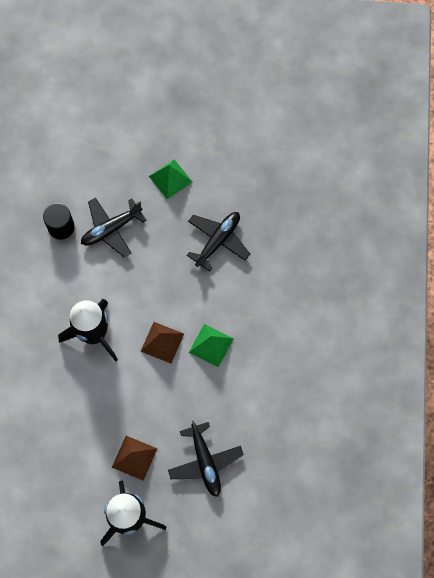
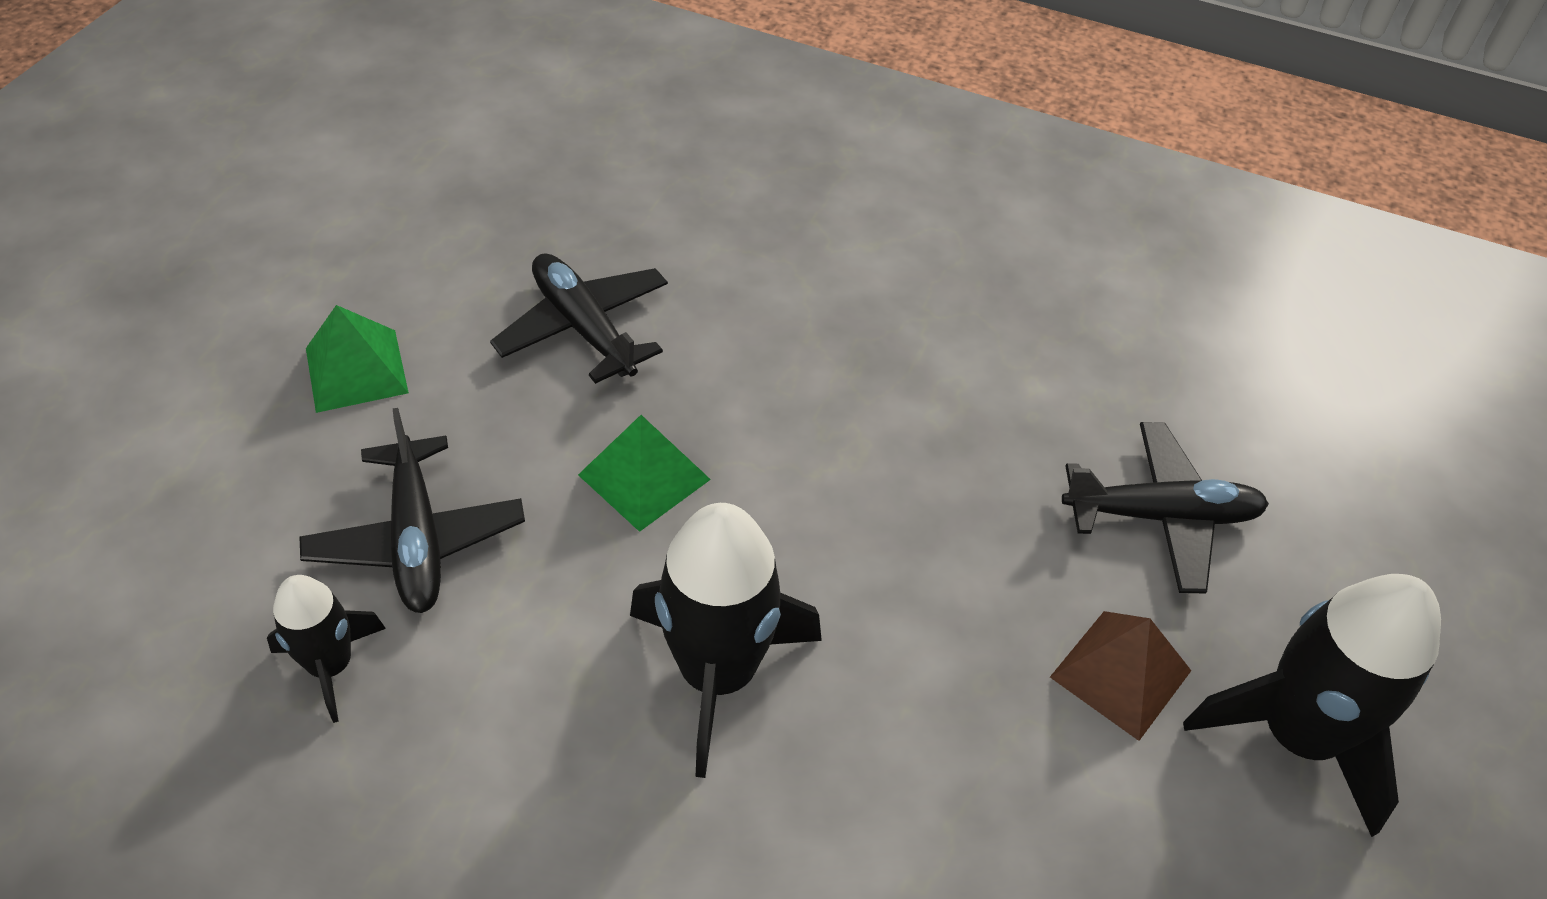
camera: 75 degrees left, 20 degrees down
black cylinder [43,203,75,240] -> black rocket [267,575,386,723]
brown pyramid [141,322,184,363] -> none
green pyramid [189,324,234,367] -> green pyramid moved to [578,415,711,532]

